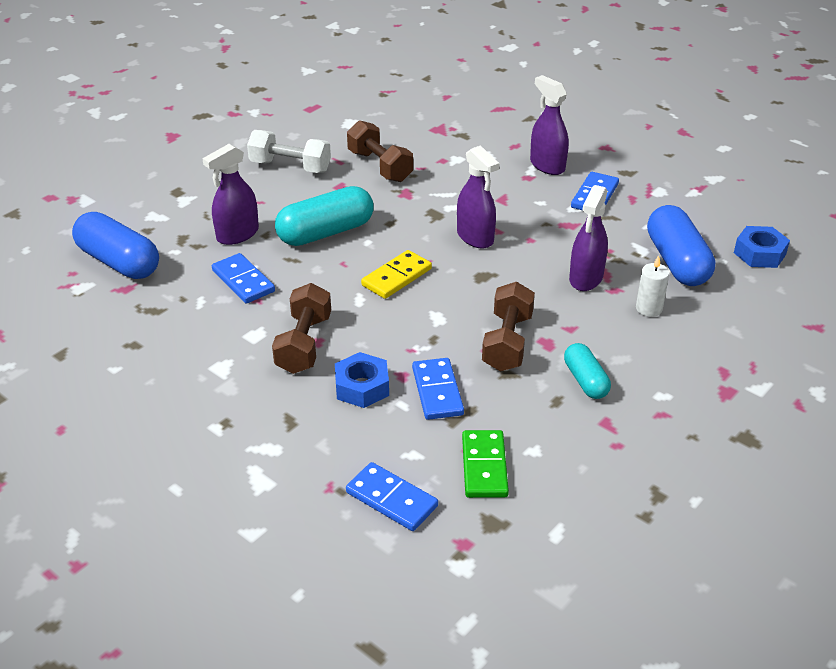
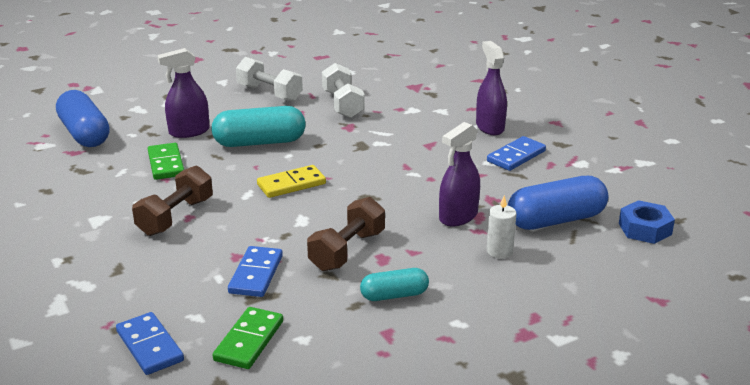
camera: 20 degrees right, 10 degrees down
blue domino [212,253,275,304] -> green domino [148,143,184,180]
blue nut [335,352,389,408] -> none
brown dumbbell [347,120,413,182] -> white dumbbell [322,63,365,118]
purple spray bottle [457,145,499,249] -> none
turquoise capsule [564,343,611,399] -> turquoise capsule turned 75 degrees clockwise [360,268,429,301]
blue capsule [647,205,715,286] -> blue capsule turned 60 degrees clockwise [508,176,608,230]

